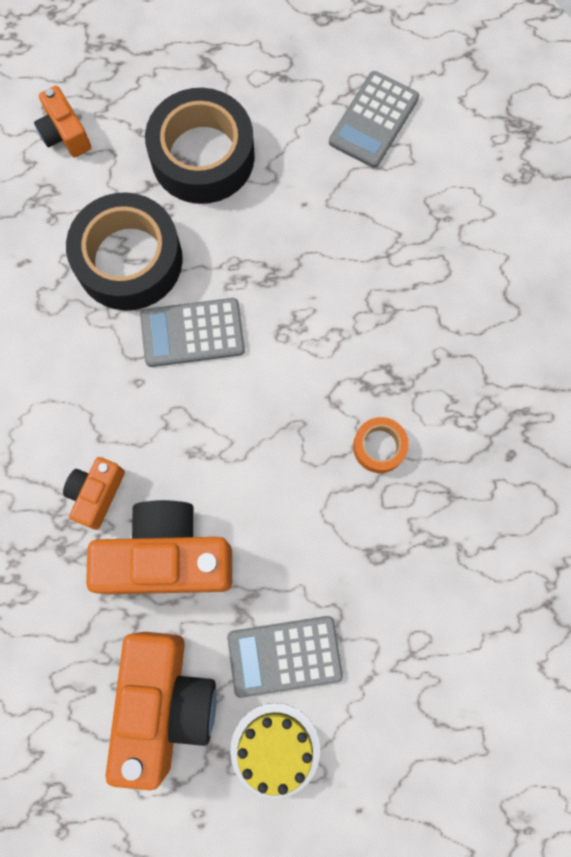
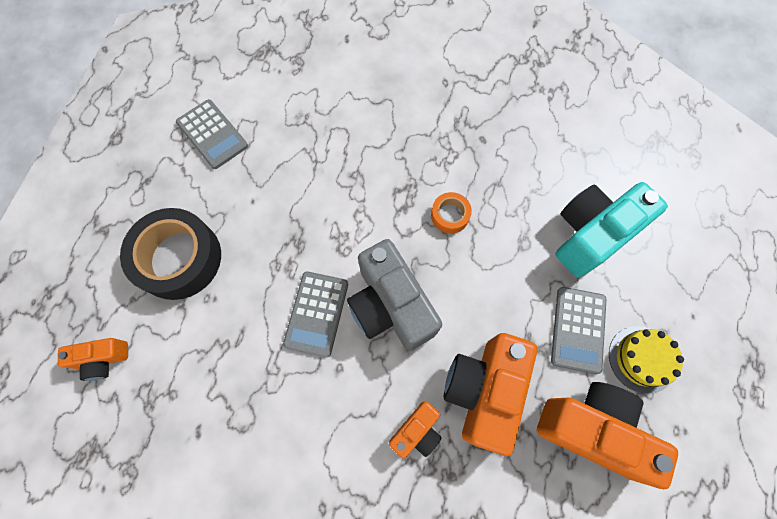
camera: 70 degrees left, 5 degrees down
orange camera [63,457,125,530] -> orange camera turned 90 degrees counterclockwise [389,401,441,459]
black tape [66,192,183,311] -> none
none -> grey camera [347,239,442,351]
none -> turquoise camera [556,182,668,278]

